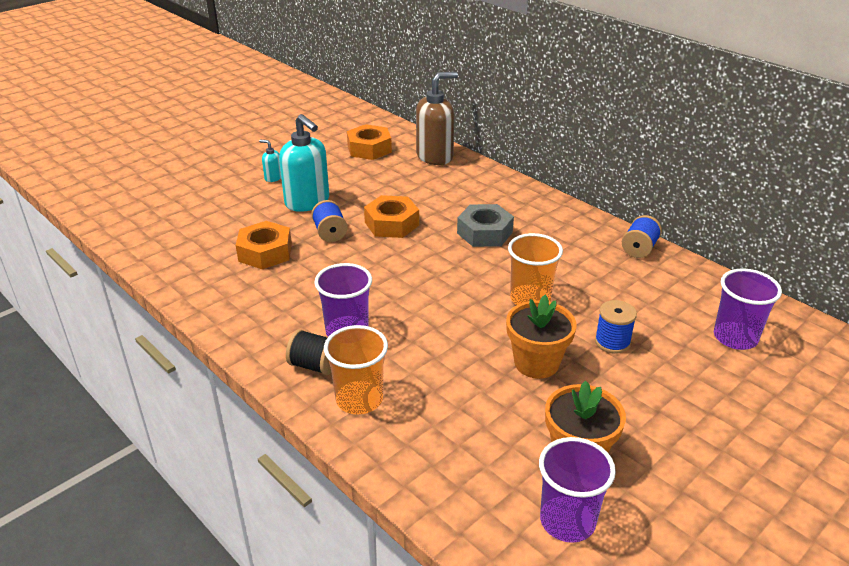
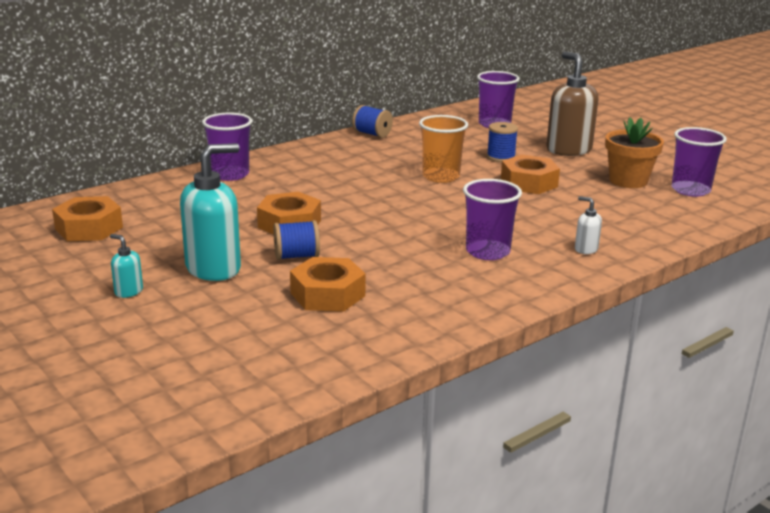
camera: 85 degrees left, 10 degrees down
turquoise soap dispenser [259,140,281,182] -> turquoise soap dispenser turned 90 degrees clockwise [110,234,143,298]
black spool [286,329,332,375] -> none
orange cup [324,325,388,415] -> white soap dispenser [575,196,602,254]
brown soap dispenser [416,72,458,165] -> brown soap dispenser moved to [546,51,598,156]
grey nut [457,204,514,247] -> none
orange flower pot [506,295,576,379] -> orange nut [501,154,560,194]
none -> purple cup [202,113,252,181]

